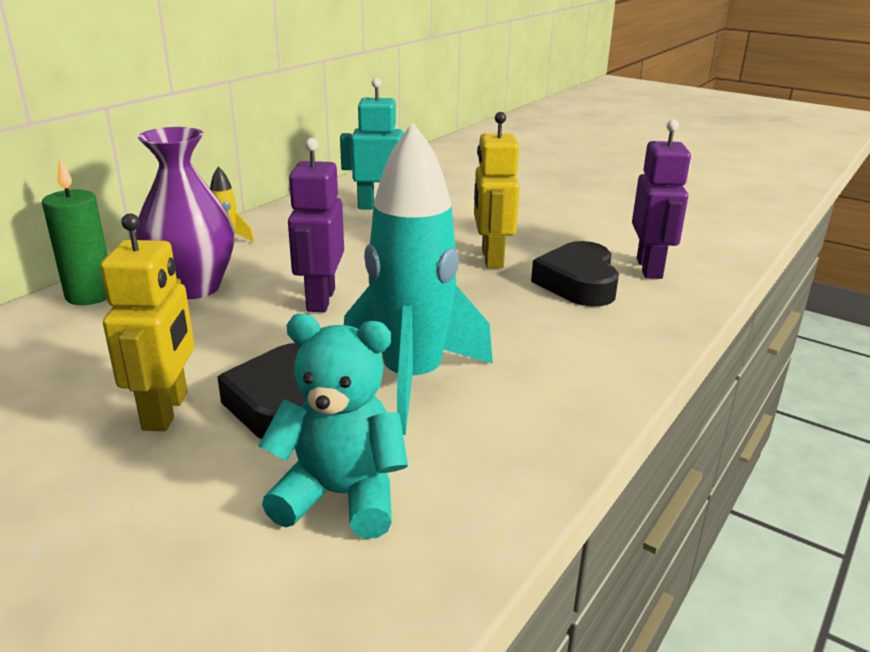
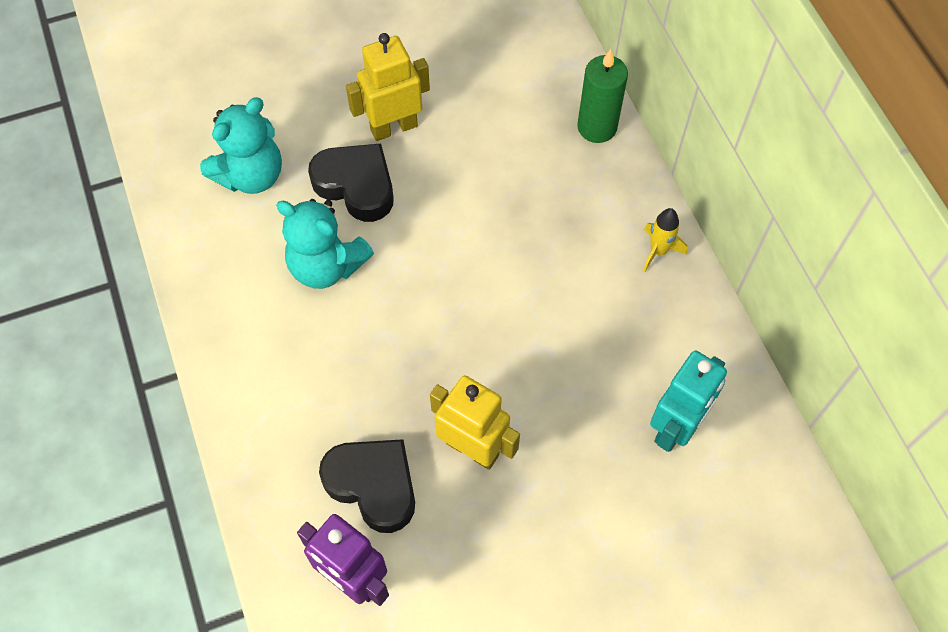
camera: 125 degrees right, 35 degrees up
yellow robot [100,213,194,431] -> yellow robot turned 120 degrees clockwise [346,33,430,141]
purple vase [136,127,235,299] -> none
purple robot [288,138,344,312] -> none
turquoise rocket [344,122,493,435] -> turquoise teddy bear [276,199,374,289]

